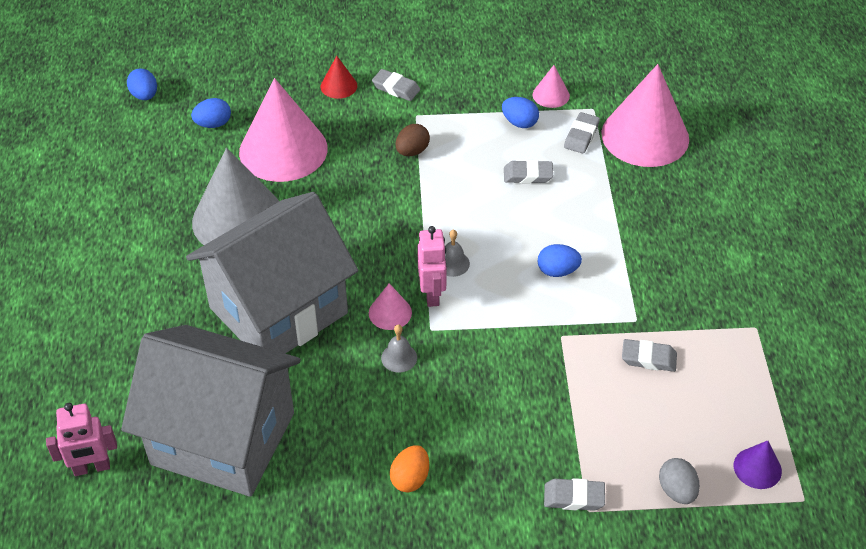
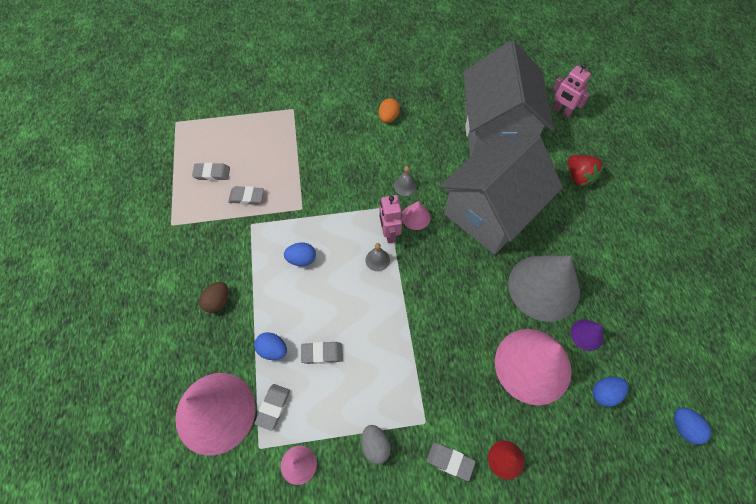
camera: 175 degrees right, 15 degrees up
pink robot [46,403,117,476] -> pink robot turned 120 degrees counterclockwise [552,64,591,118]
grey house [121,325,301,497] -> grey house turned 75 degrees clockwise [463,40,554,156]
brown egg [395,124,430,156] -> brown egg moved to [199,282,228,313]
blue egg [502,97,539,128] -> blue egg moved to [254,332,287,360]
grey eraser [544,478,605,511] -> grey eraser moved to [192,163,230,181]
grey egg [659,458,700,504] -> grey egg moved to [361,425,391,464]
purple cone [734,440,782,489] -> purple cone moved to [571,319,604,351]
none -> red strawberry [568,155,604,186]

